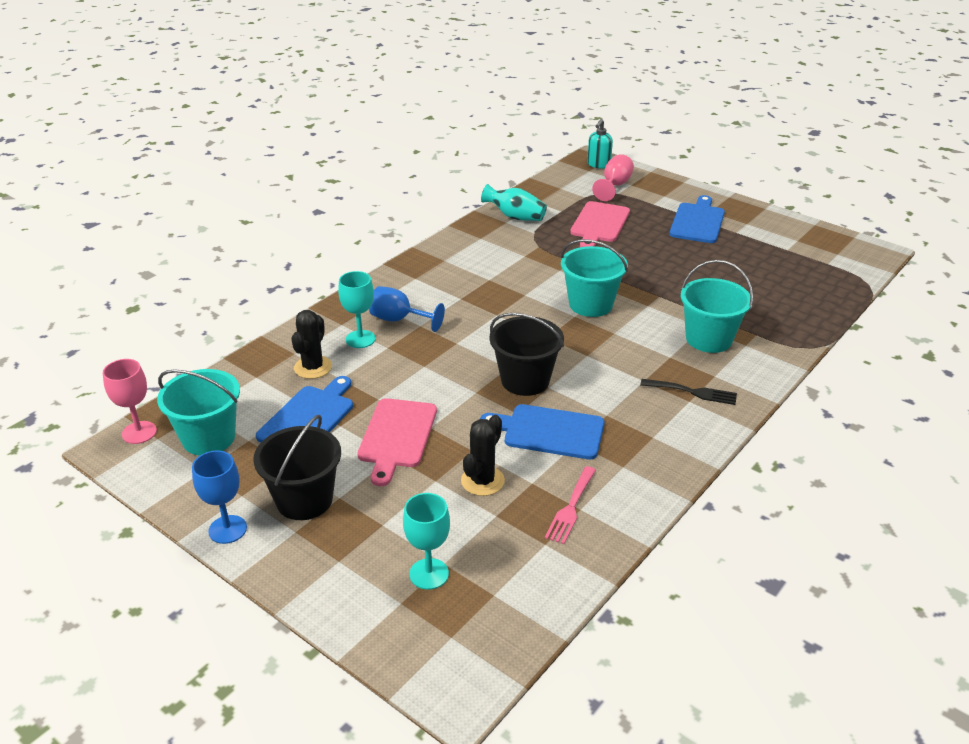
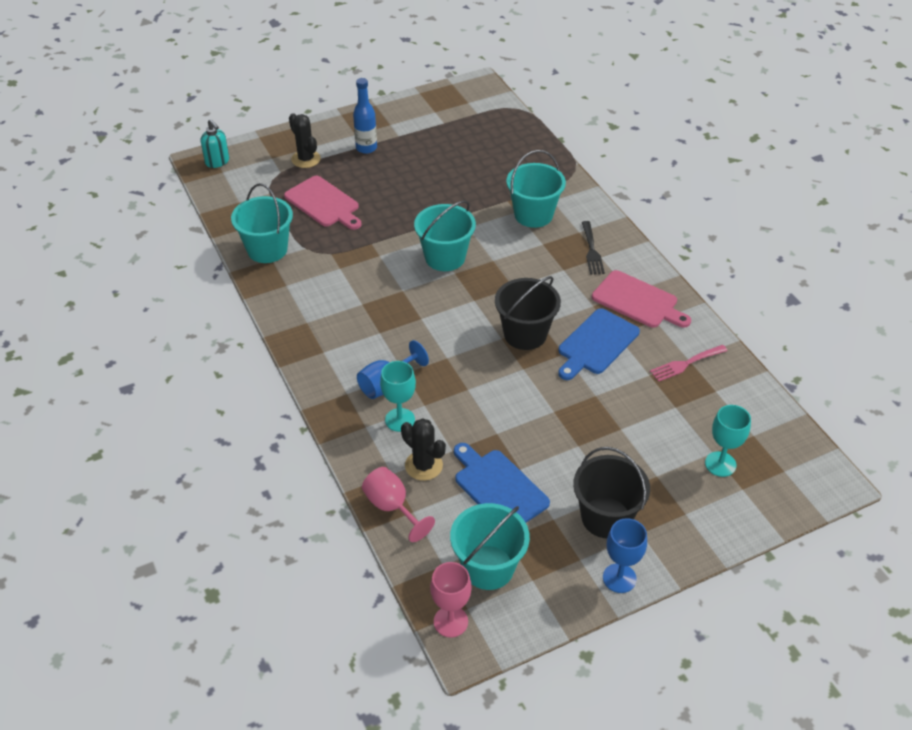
camera: 65 degrees left, 10 degrees up
pink cutting board [357,398,437,486] -> pink cutting board moved to [592,270,691,328]
black cactus [461,415,505,496] -> black cactus moved to [289,113,321,168]
turquoise vase [481,184,547,221] -> turquoise bucket [231,183,293,263]
pink fork [545,466,596,544] -> pink fork turned 105 degrees clockwise [650,345,728,382]
pink goblet [592,154,634,201] -> pink goblet moved to [362,467,435,542]
black fork [640,379,737,405] -> black fork turned 135 degrees clockwise [582,221,605,275]
blue cutting board [669,195,725,243] -> blue bottle [353,78,377,154]

